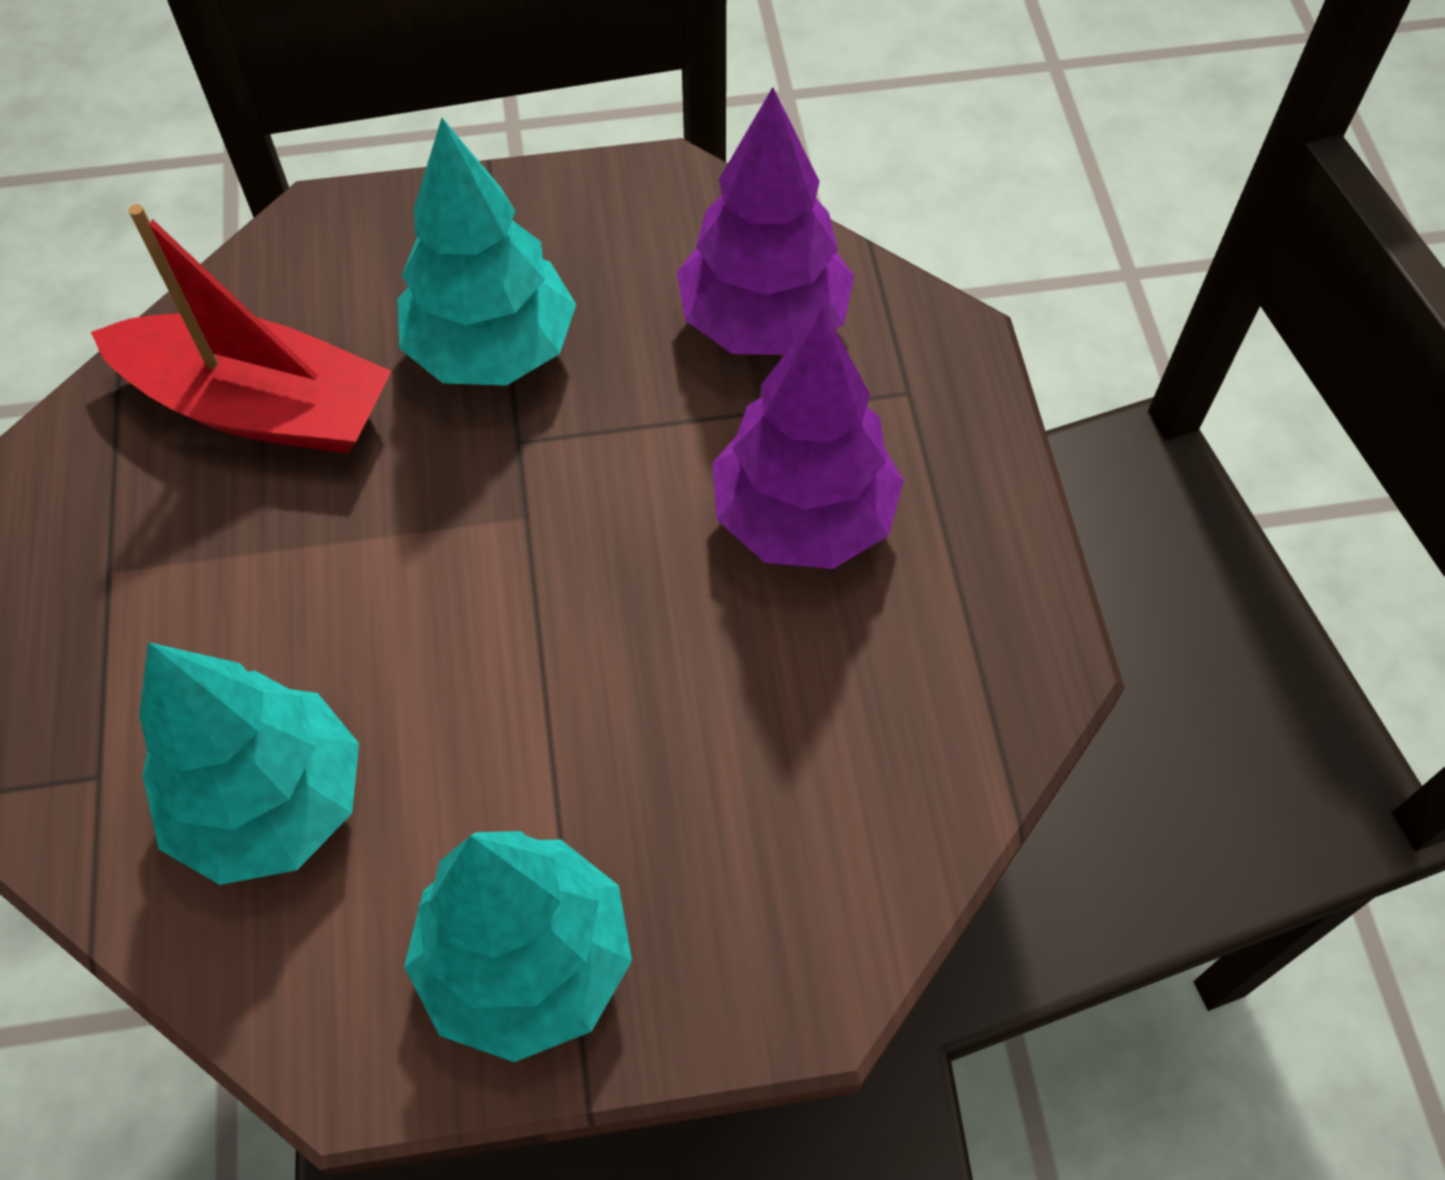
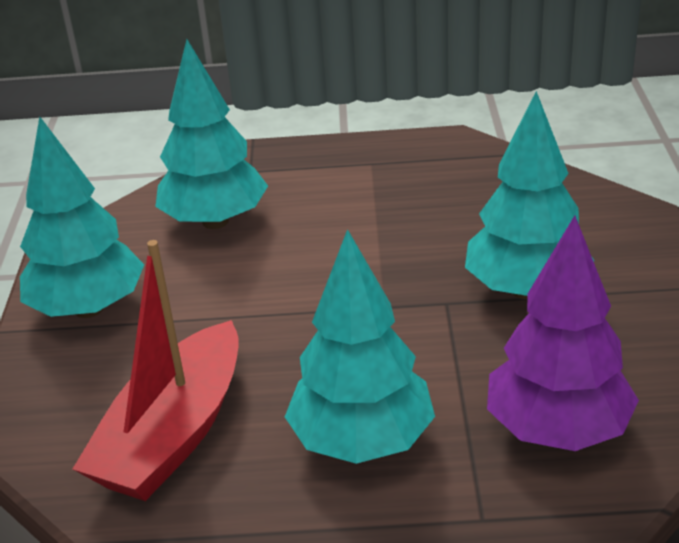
camera: 100 degrees right, 25 degrees down
red boat [91,204,392,454] -> red boat moved to [73,240,239,501]
purple tree [712,307,904,569] -> turquoise tree [285,229,435,464]

